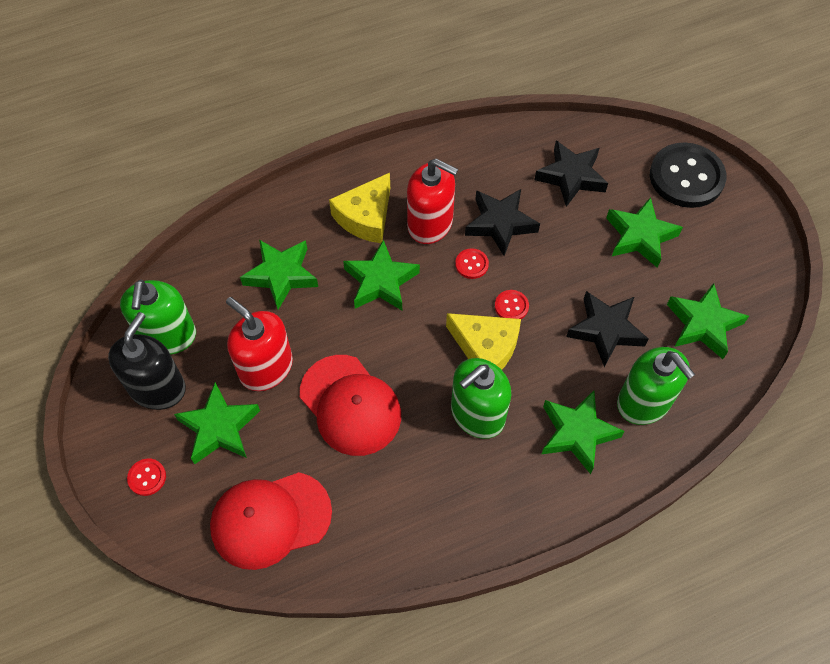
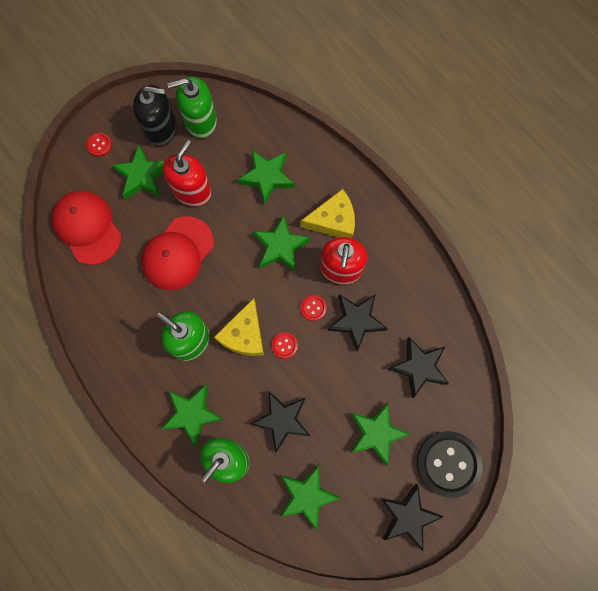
camera: 75 degrees right, 15 degrees up
yellow cheese [329,173,390,243] -> yellow cheese turned 150 degrees clockwise [301,189,355,238]
none -> black star [381,484,443,551]

